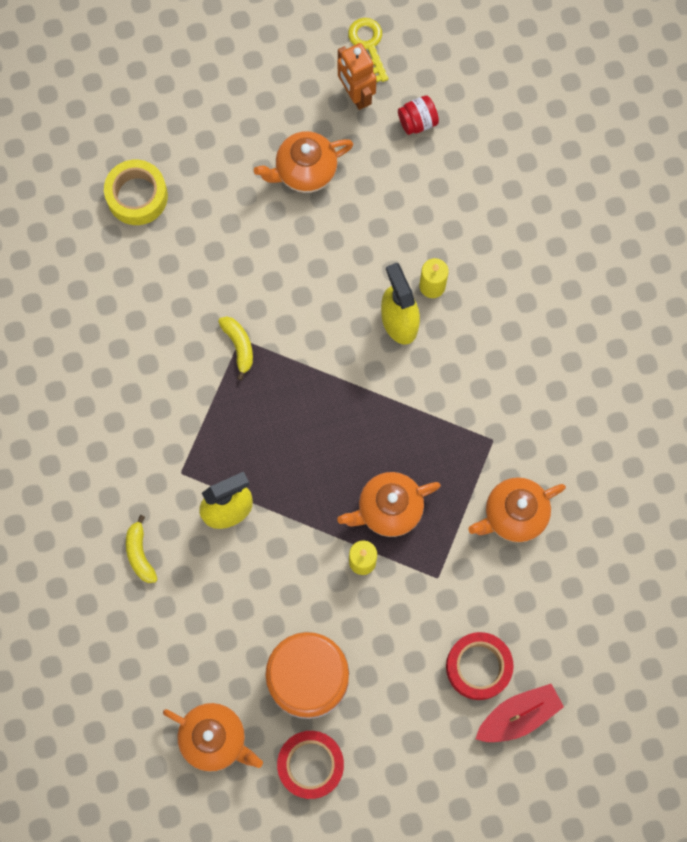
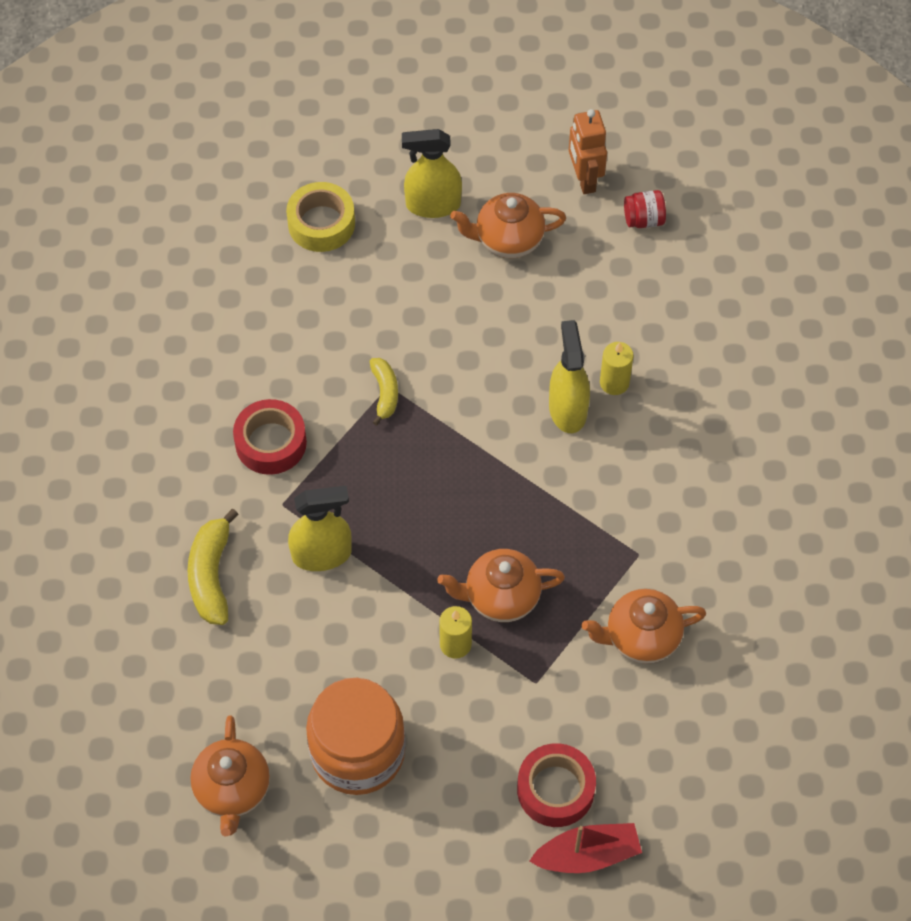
camera: 15 degrees right, 15 degrees down
yellow banana [126,515,157,583] -> yellow banana [187,509,239,625], size x1.58
orange teapot [163,703,263,772] -> orange teapot turned 45 degrees clockwise [190,715,270,836]
red tape [277,731,344,799] -> red tape moved to [233,399,307,475]
yellow key [348,18,388,83] -> none
none -> yellow spray bottle [402,129,462,218]

